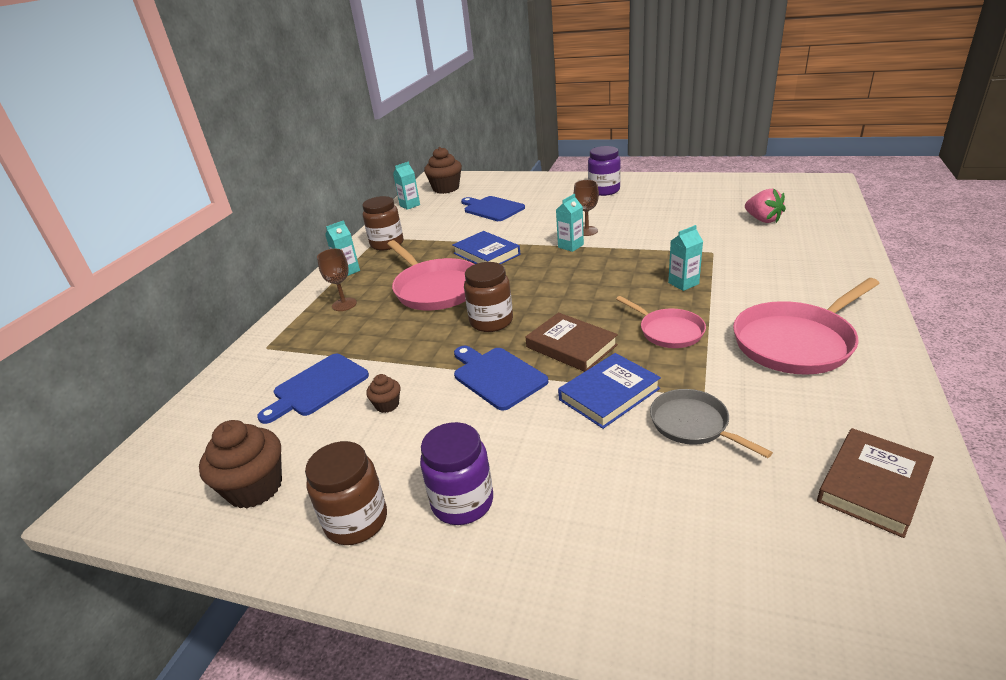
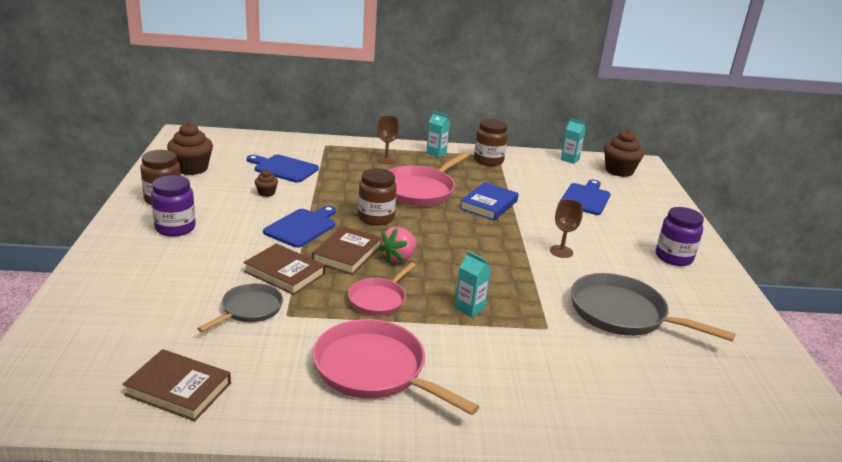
camera: 65 degrees right, 5 degrees down
turquoise carton [556,194,584,252] -> none
blue book [558,353,661,429] -> brown book [243,244,325,295]
pink strawberry [745,189,786,223] -> pink strawberry moved to [378,227,417,264]
none -> grey pan [571,273,735,342]

